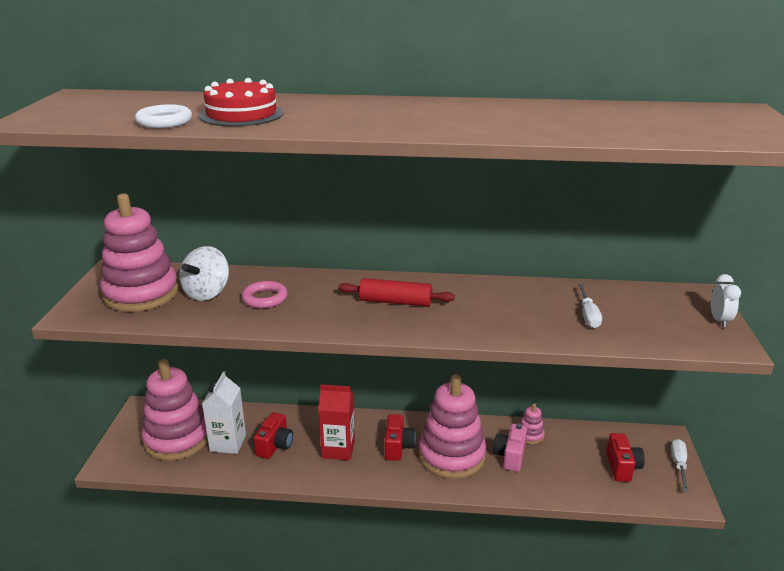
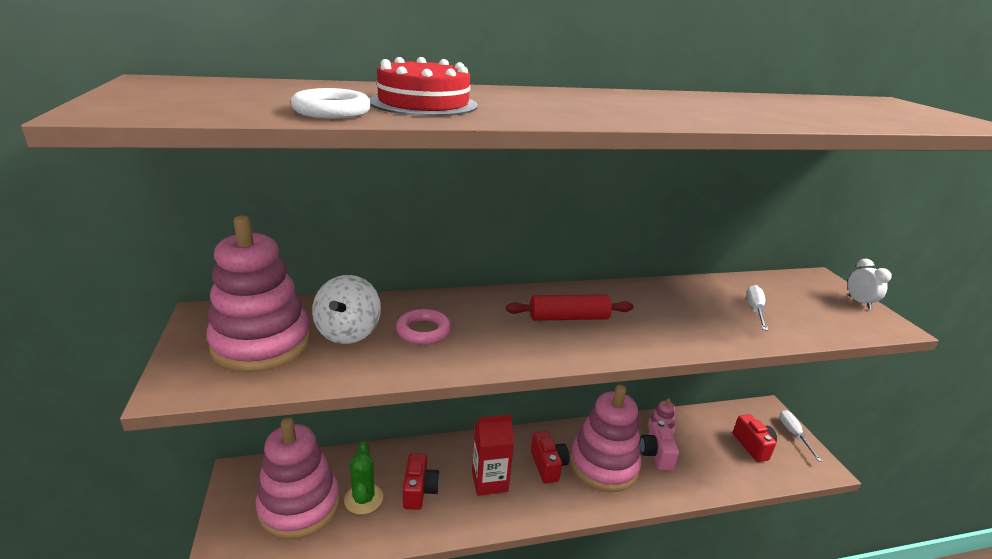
camera: 20 degrees left, 0 degrees up
white carton [202,371,246,454] -> green cactus [344,442,383,515]
white screwdriver [578,284,602,328] -> white screwdriver turned 150 degrees counterclockwise [746,285,768,331]

